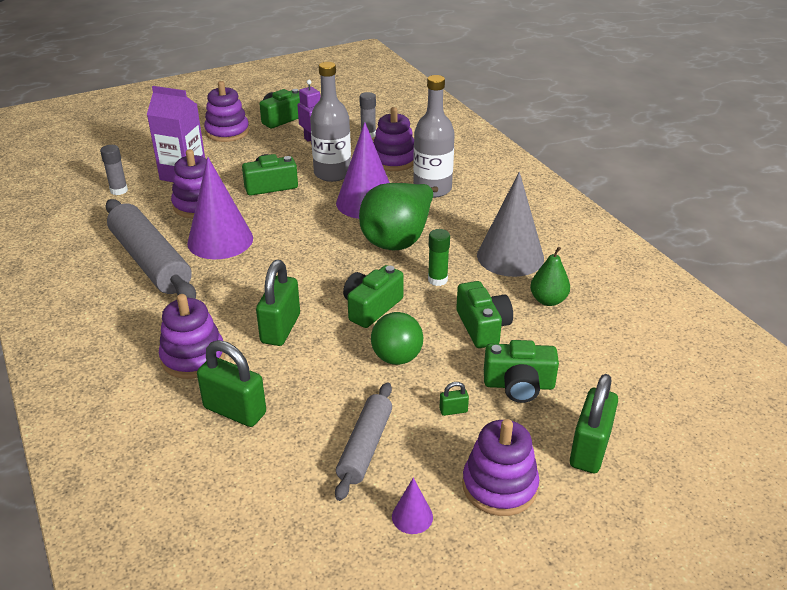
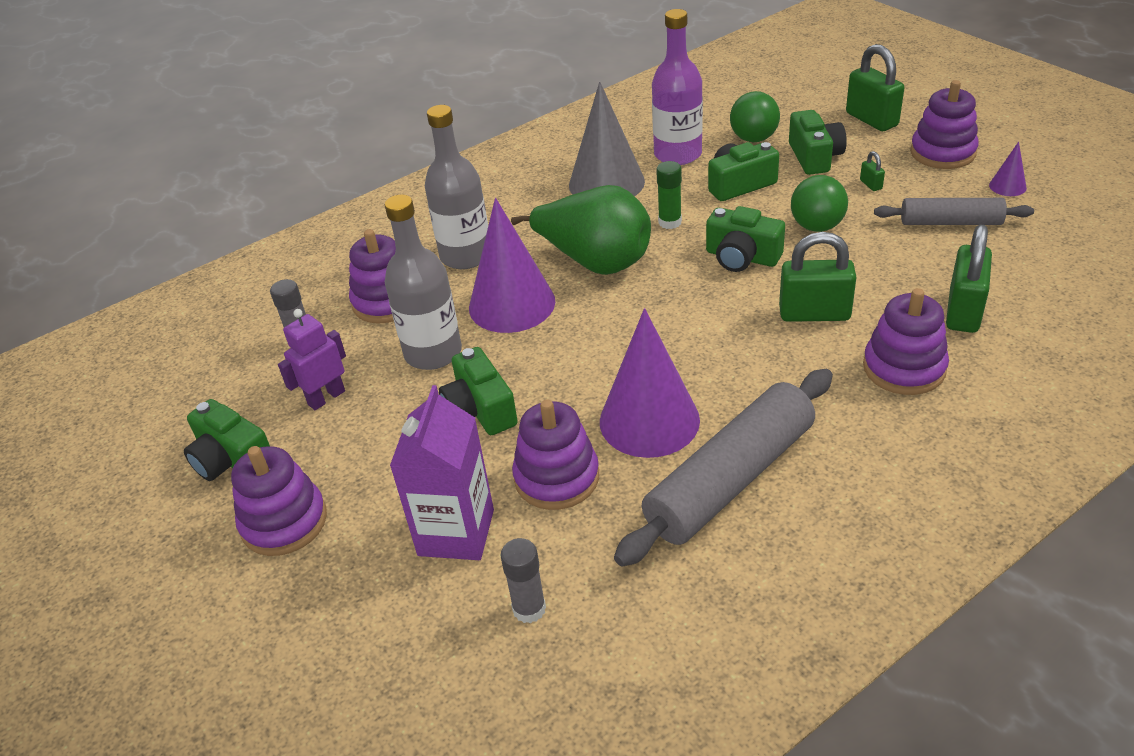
camera: 95 degrees left, 5 degrees up
green pear [530,247,570,306] -> purple bottle [652,9,703,165]
green padlock [570,374,618,474] -> green padlock turned 45 degrees clockwise [846,44,904,131]
none -> green ball [730,91,780,142]

